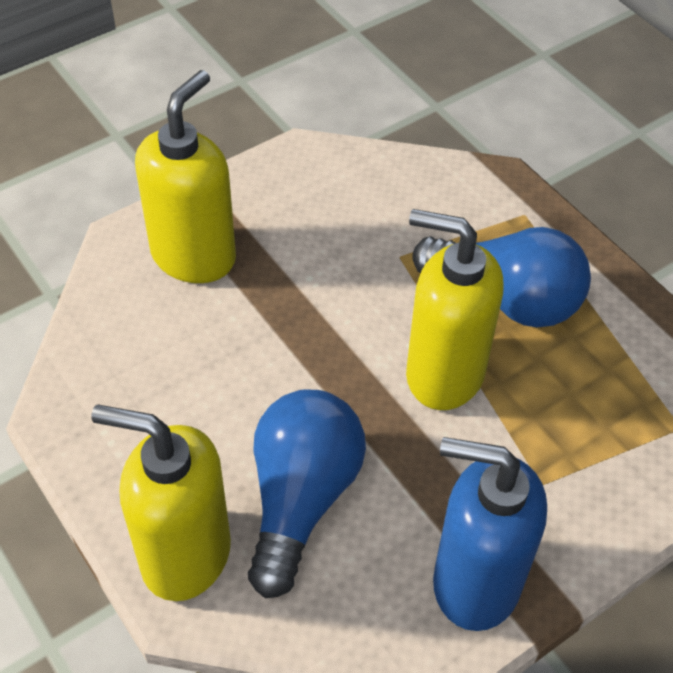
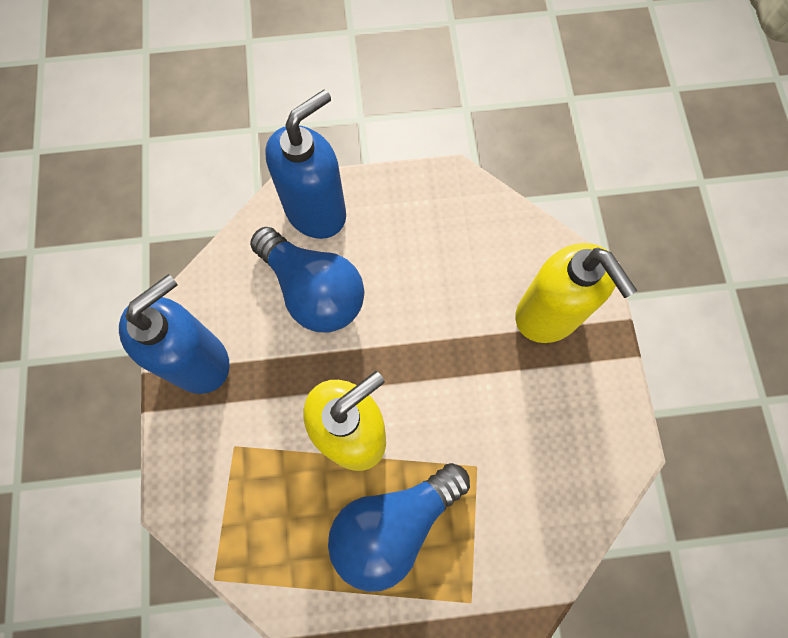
camera: 120 degrees right, 20 degrees up
yellow soap dispenser [92,405,231,601] -> blue soap dispenser [265,89,346,239]

